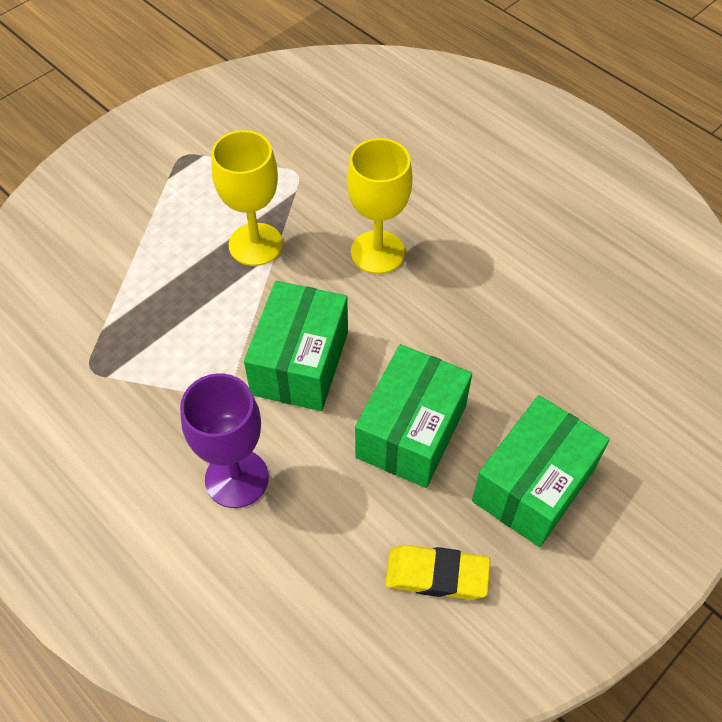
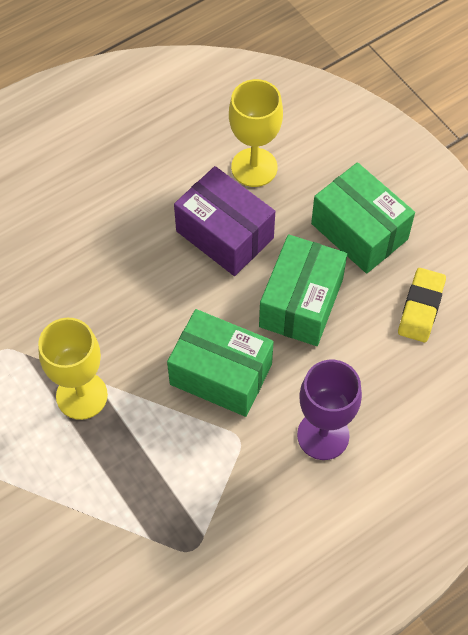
camera: 80 degrees left, 5 degrees up
yellow goblet [347,138,413,274] -> yellow goblet moved to [229,79,283,187]
green box [355,344,472,488] -> green box turned 75 degrees clockwise [259,234,347,346]
none -> purple box [174,166,275,276]

